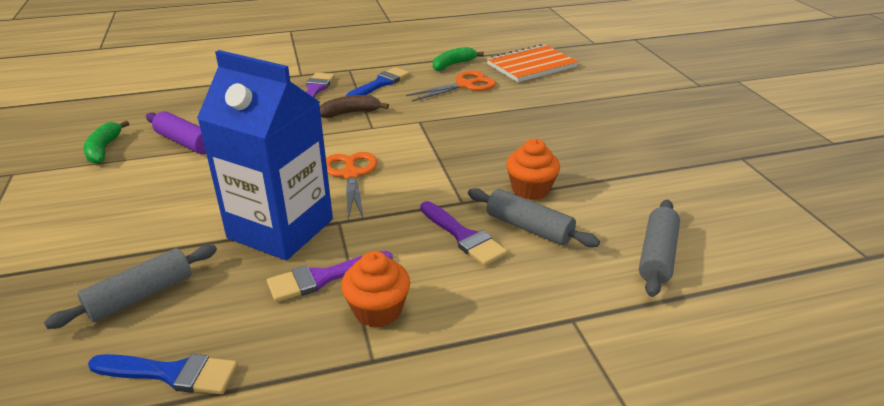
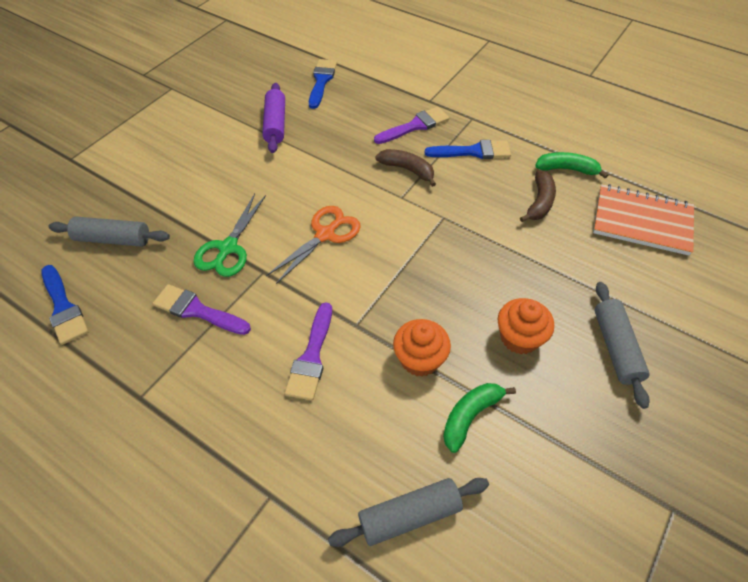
camera: 50 degrees right, 20 degrees up
green banana [84,120,129,164] -> green banana moved to [443,383,516,453]
blue carton [197,50,333,260] -> green scissors [194,194,266,277]
orange cupcake [341,251,410,328] -> orange cupcake moved to [498,298,554,355]
orange scissors [406,70,496,102] -> brown banana [520,170,556,222]
grey rolling pin [468,188,600,247] -> grey rolling pin moved to [595,282,650,409]
none -> blue brush [309,59,337,109]

